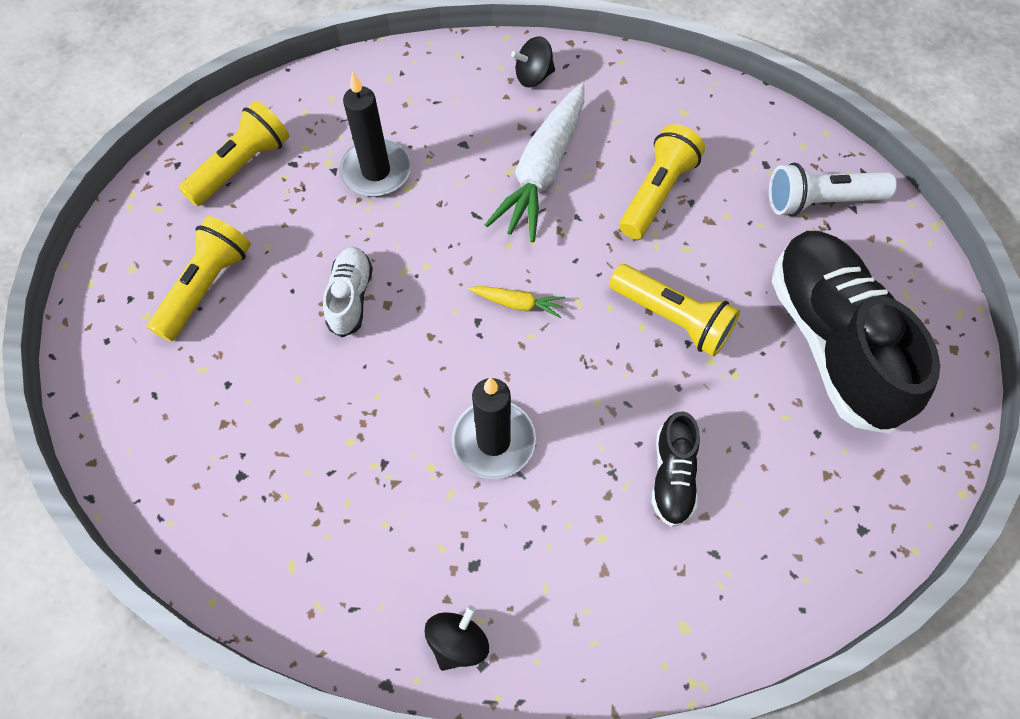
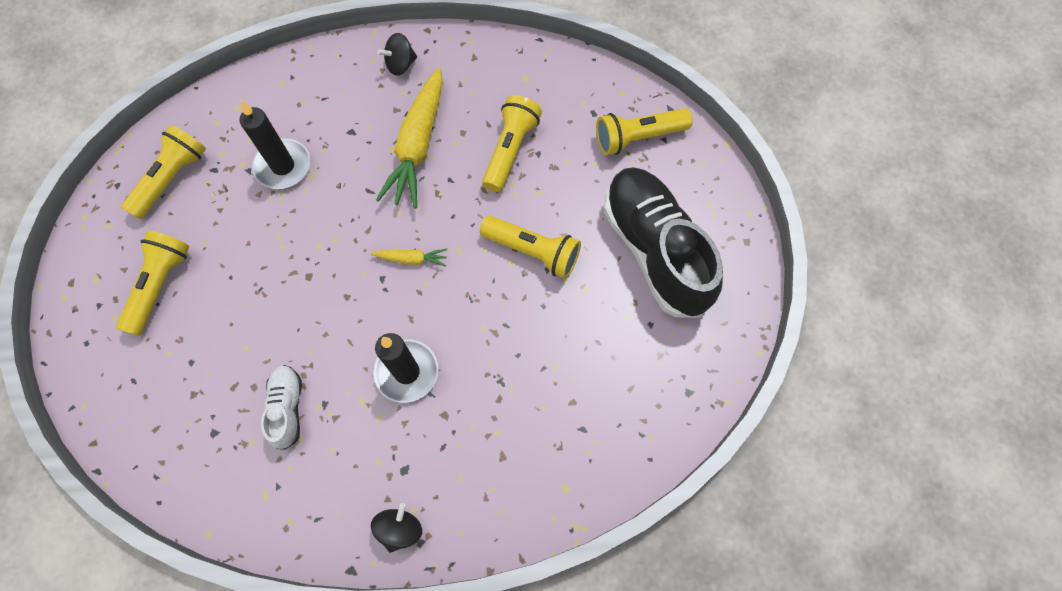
camera: 10 degrees left, 5 degrees up
white shoe [323,247,373,337] -> white shoe moved to [261,365,302,450]
white carrot [485,83,584,242] -> yellow carrot [376,67,443,209]
black shoe [652,411,700,527] -> none
white flashlight [769,163,897,216] -> yellow flashlight [596,108,693,155]

